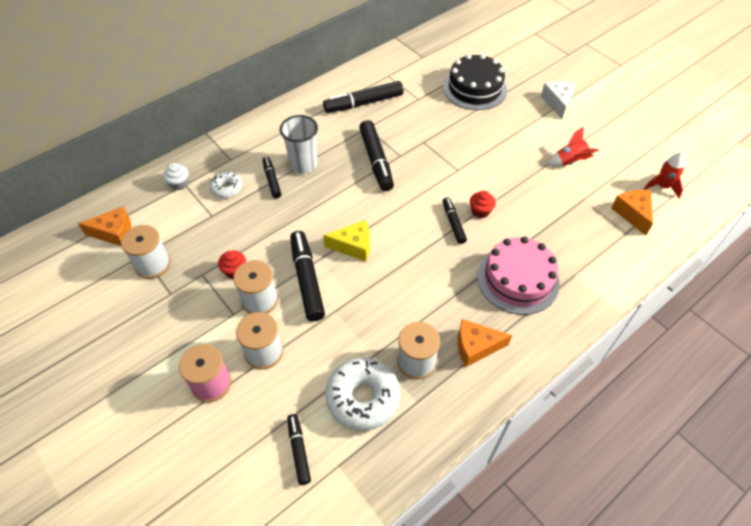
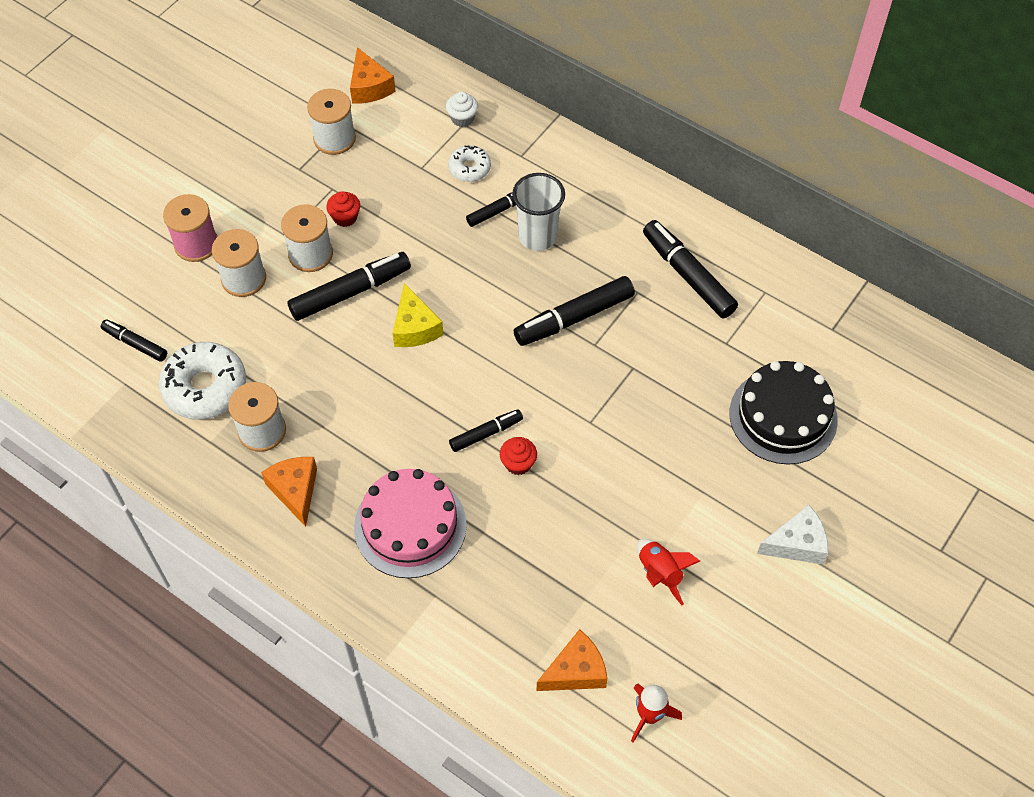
camera: 75 degrees right, 5 degrees up
black marker [287,414,311,485] -> black marker turned 120 degrees counterclockwise [101,320,167,362]

